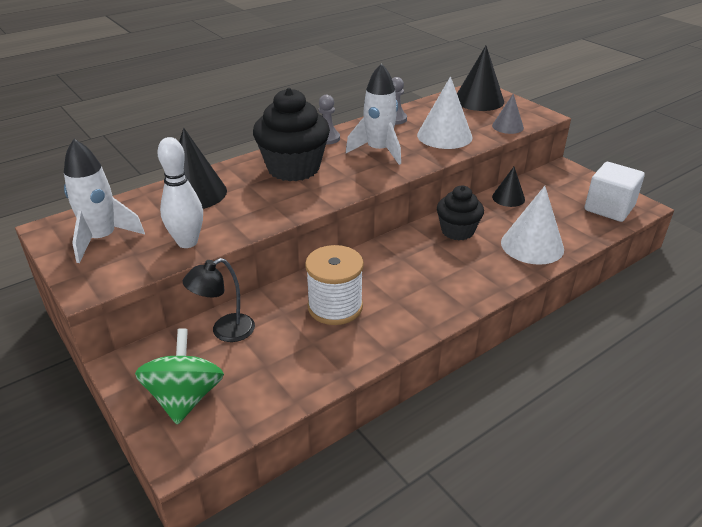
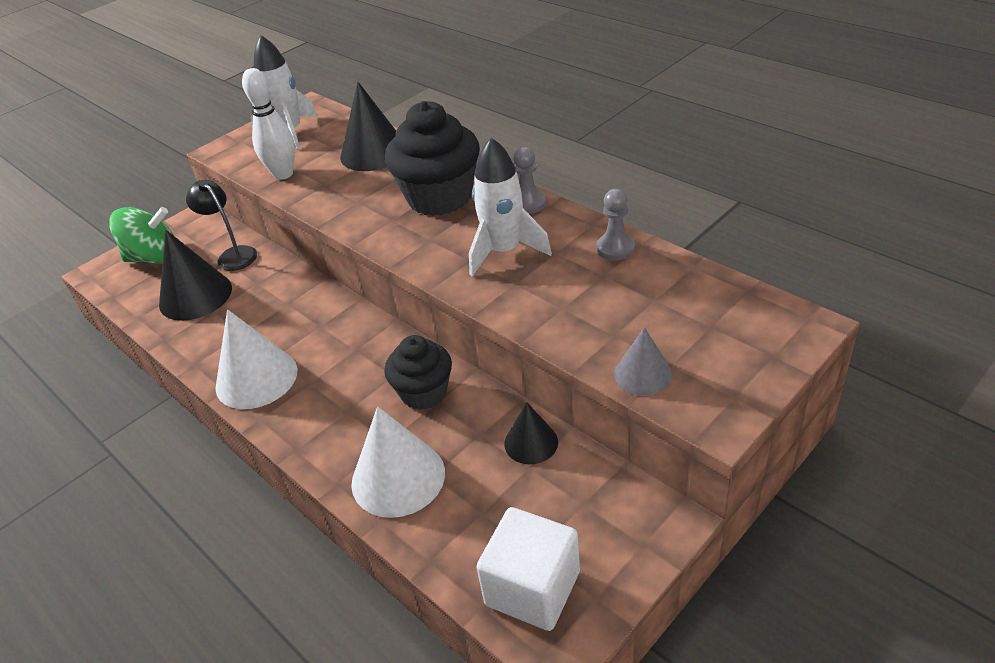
camera: 85 degrees right, 5 degrees up
white spool [305,245,364,325] -> none
white cone [417,76,473,149] -> white cone moved to [215,309,297,409]
black cone [457,46,504,111] -> black cone moved to [159,230,232,321]

